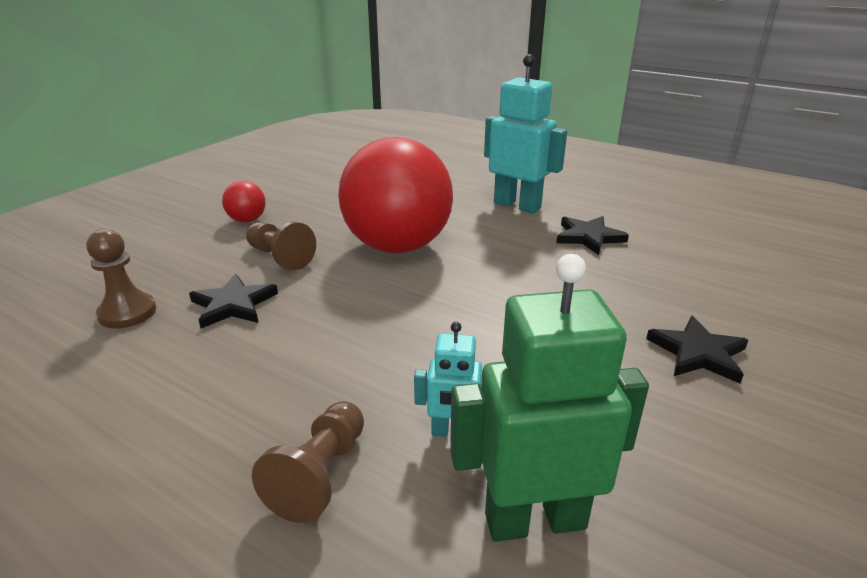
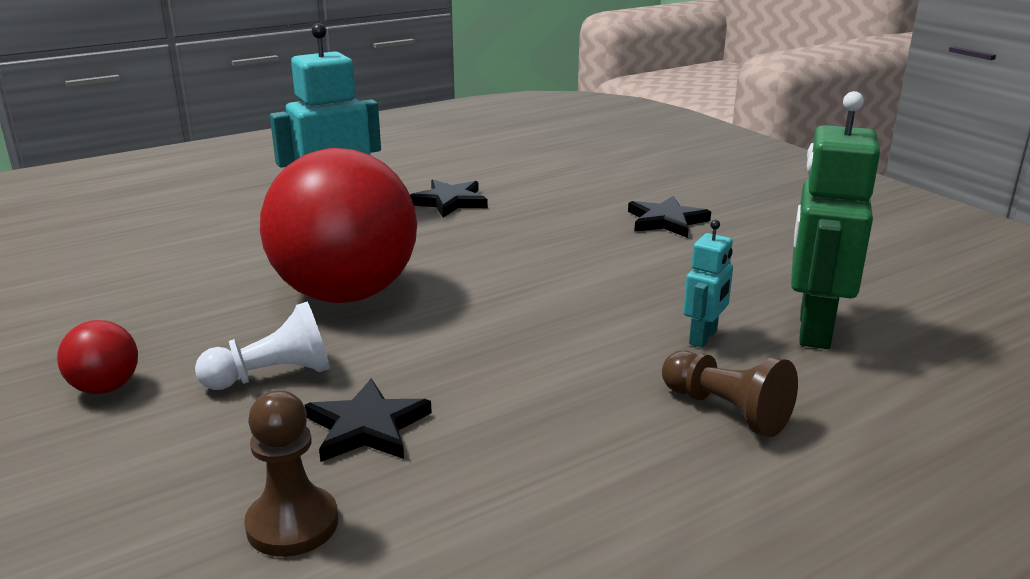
camera: 65 degrees left, 5 degrees down
brown pawn [246,222,316,270] -> white pawn [195,302,330,390]

